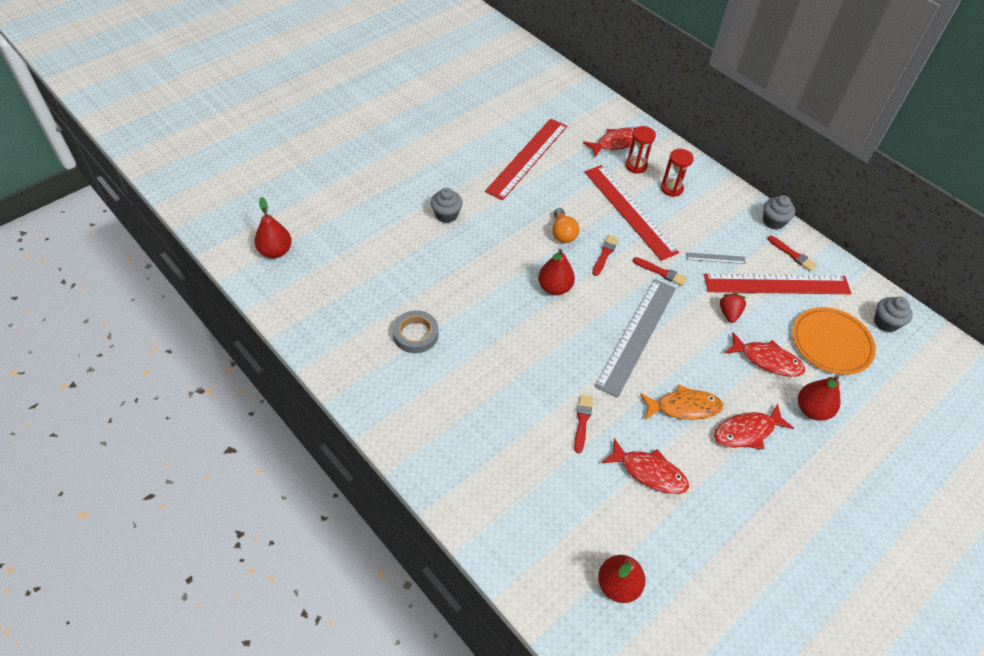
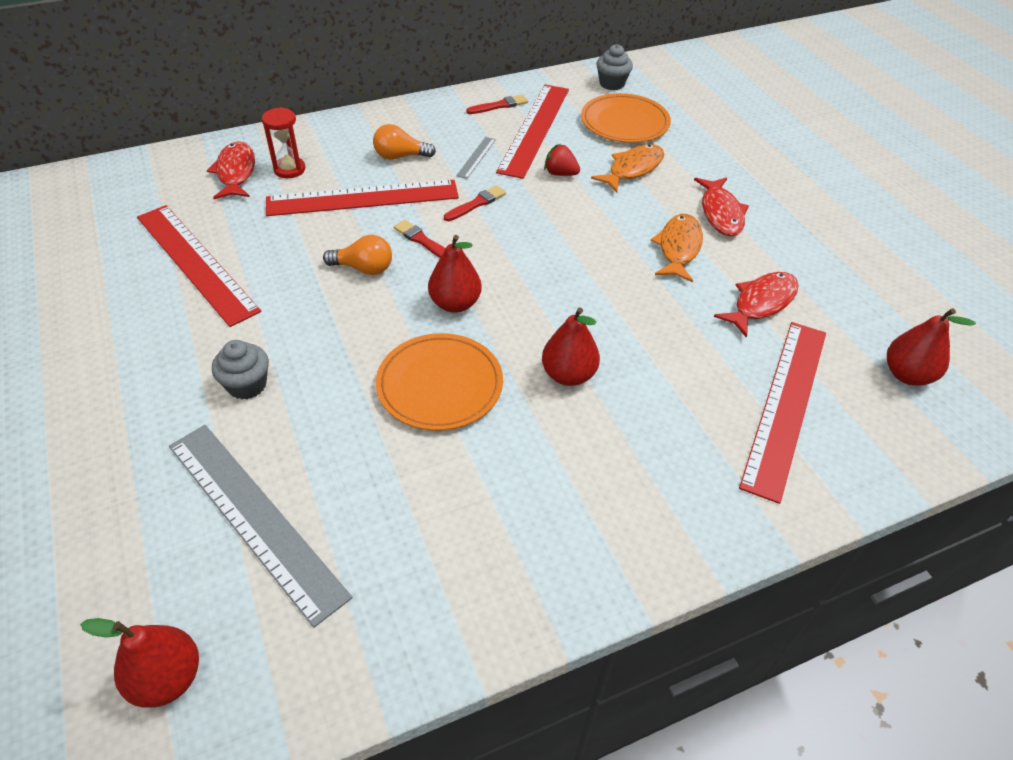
camera: 70 degrees left, 5 degrees down
grey tape [393,310,439,353] -> none
red brush [574,395,593,453] -> none
grey ruler [595,279,676,398] -> grey ruler moved to [169,425,353,627]
red hourglass [661,149,694,197] -> none
red fish [725,332,805,377] -> orange fish [591,144,664,193]
grey cupcake [763,195,795,230] -> none
red pear [798,375,840,421] -> red pear moved to [542,307,600,386]
none -> orange light bulb [373,124,436,160]
none -> orange plate [376,333,503,431]
none -> red ruler [739,322,826,504]

